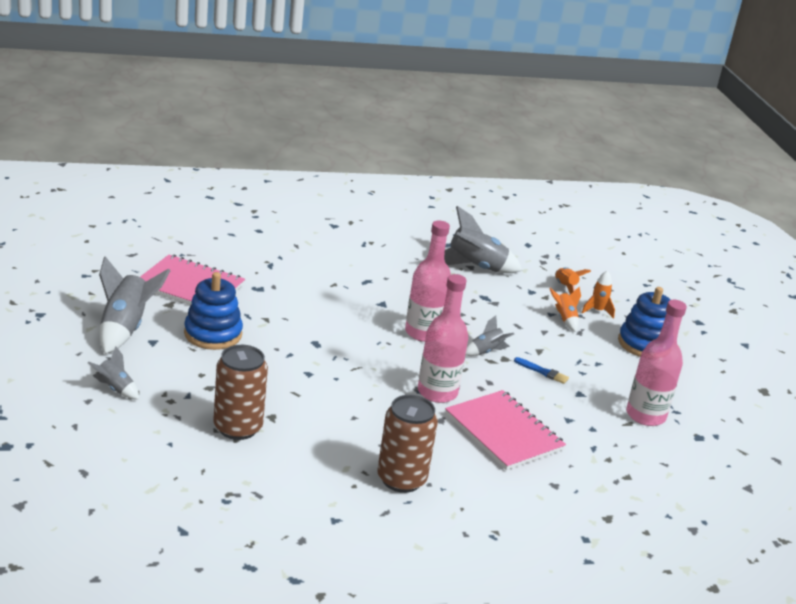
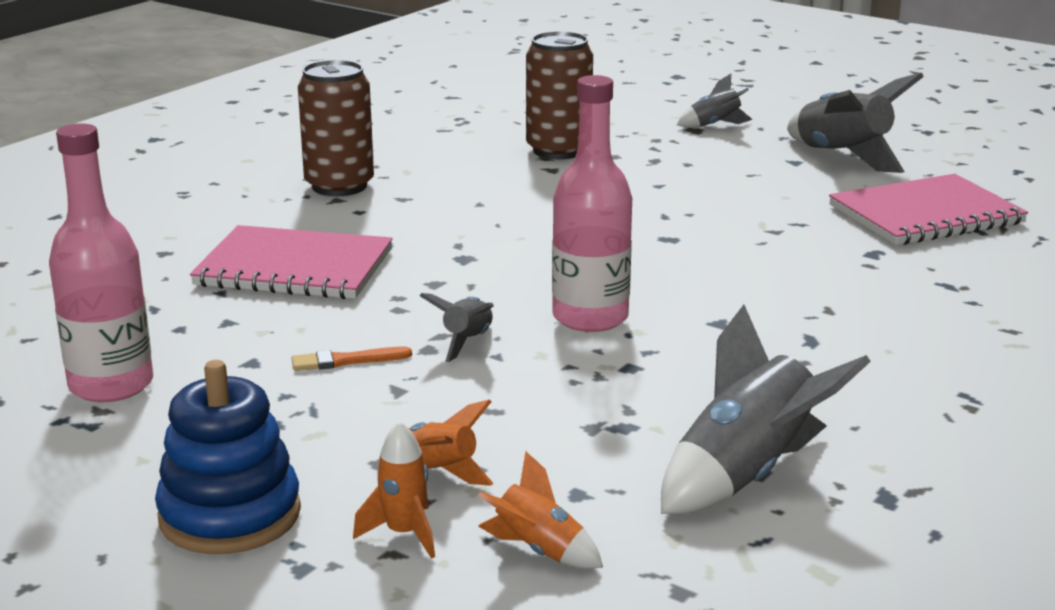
camera: 140 degrees right, 5 degrees down
blue stacking toy [184,272,243,350] -> none
pink bottle [418,274,468,403] -> none
blue brush [514,357,569,384] -> orange brush [292,347,412,371]

